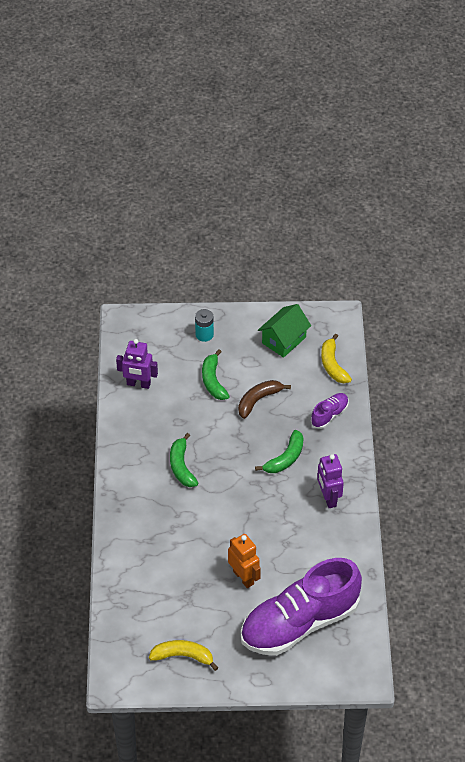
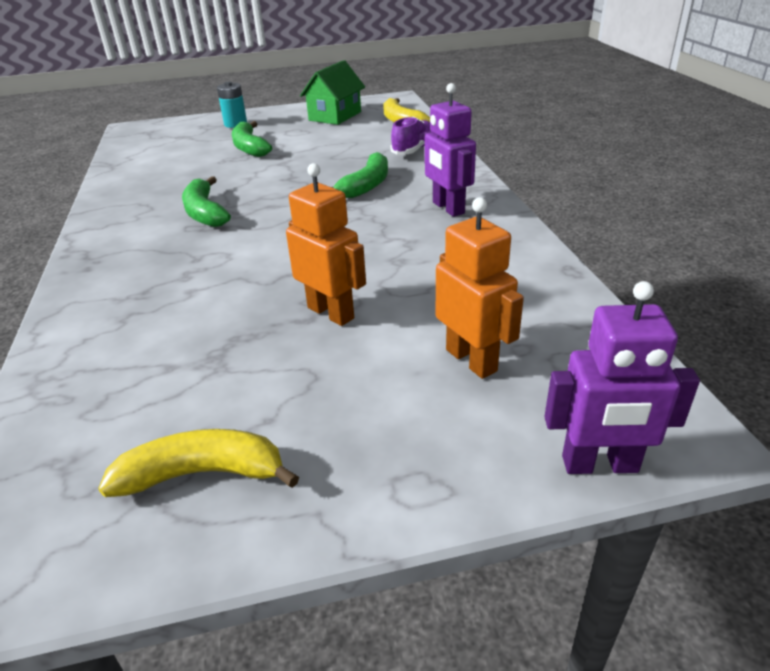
camera: 10 degrees left, 15 degrees down
purple robot [116,339,158,389] -> purple robot moved to [544,281,700,474]
brown banana [238,380,291,419] -> none
purple shoe [241,558,362,655] -> orange robot [436,197,524,379]

